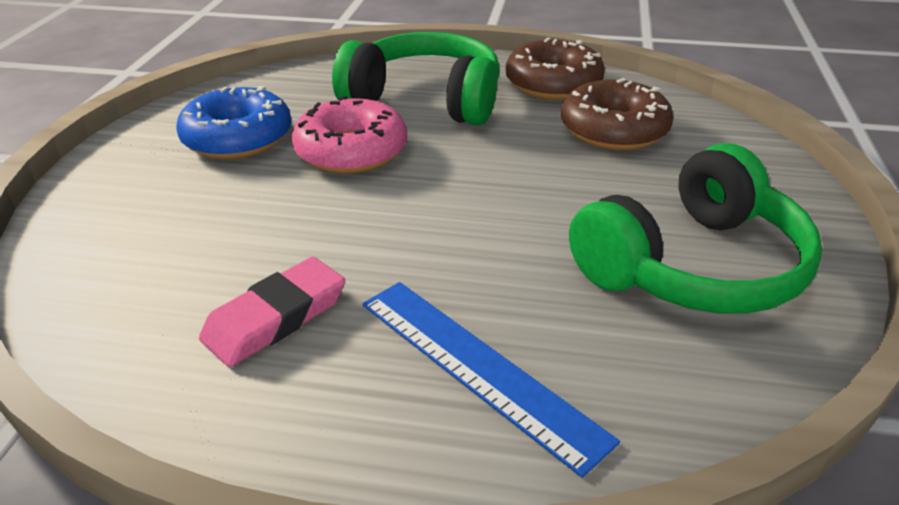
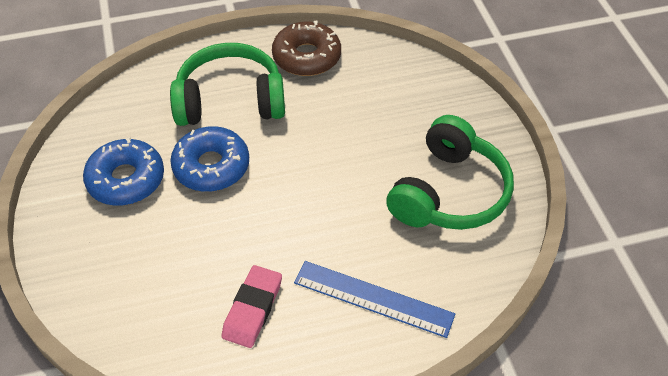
camera: 25 degrees left, 15 degrees up
pink donut [291,96,407,174] -> blue donut [170,126,249,192]
brown donut [561,78,674,150] -> none

